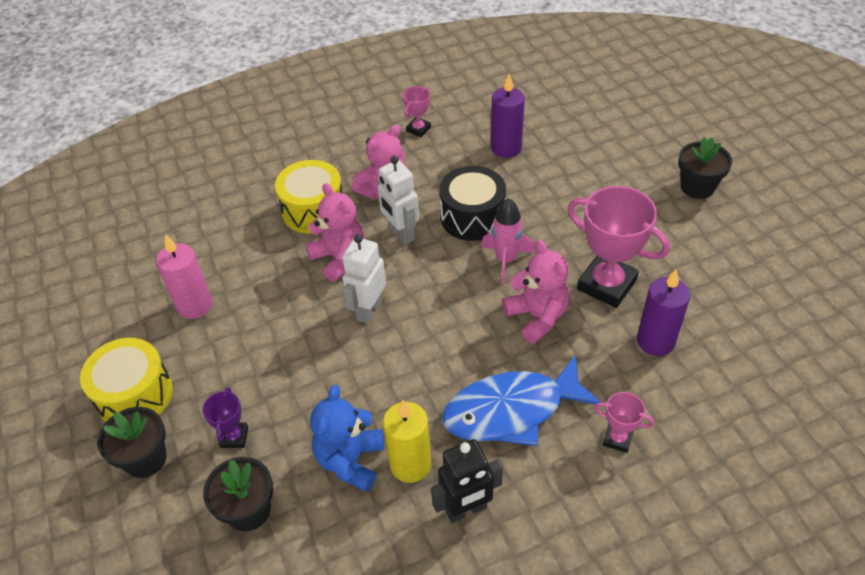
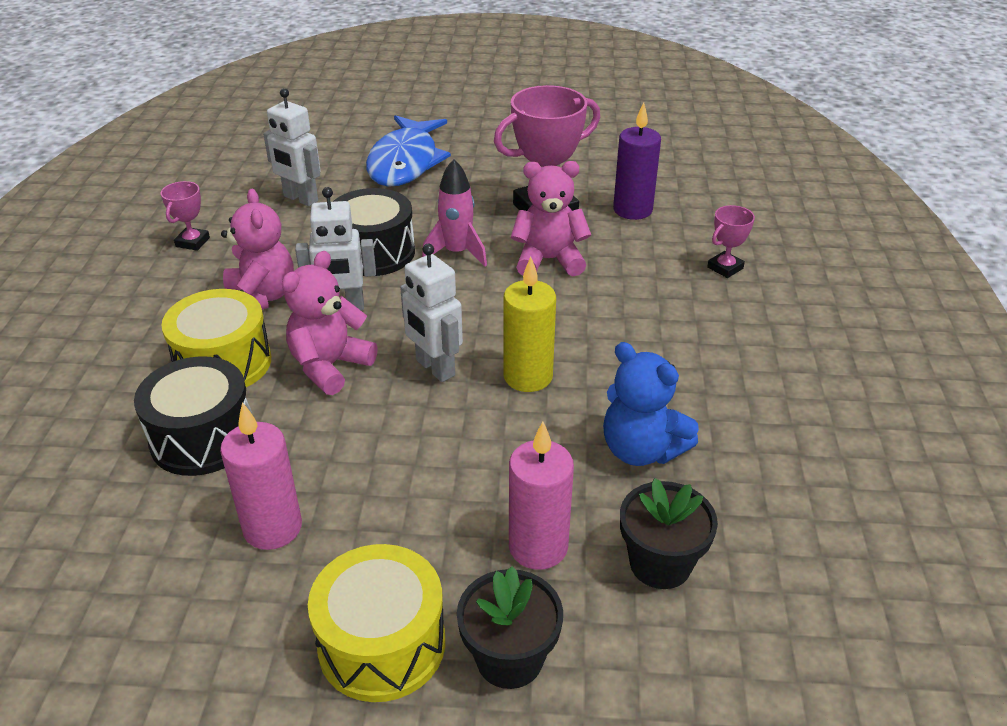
camera: 65 degrees left, 10 degrees down
purple trophy [202,387,248,448] -> pink candle [509,422,574,570]
pink teddy bear [305,183,364,282] -> pink teddy bear turned 45 degrees counterclockwise [282,251,378,395]
yellow candle [383,399,432,483] -> yellow candle moved to [503,257,556,392]
pink trophy [403,86,431,137] -> pink trophy turned 45 degrees clockwise [161,181,210,251]
black robot [431,439,503,523] -> none
blue fish [442,355,601,446] -> blue fish moved to [366,115,451,187]
purple candle [491,74,525,158] -> white robot [263,88,321,206]
black flower pot [678,137,732,199] -> none
none -> black drum [134,356,252,476]

